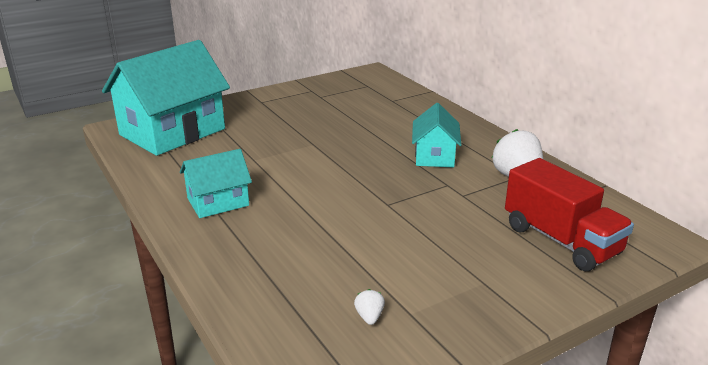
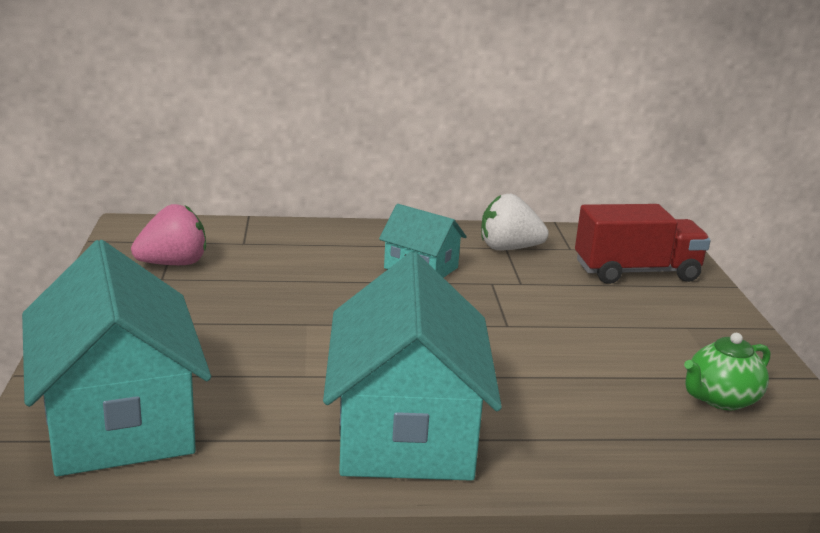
camera: 65 degrees left, 5 degrees down
turquoise house [180,149,252,218] -> turquoise house [323,252,502,481], size x1.91
white strawberry [354,289,385,325] -> green teapot [684,333,770,410]
none -> pink strawberry [131,204,206,265]

